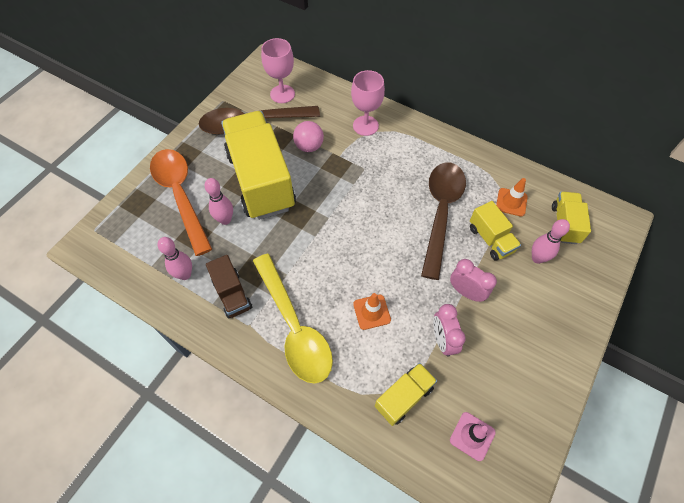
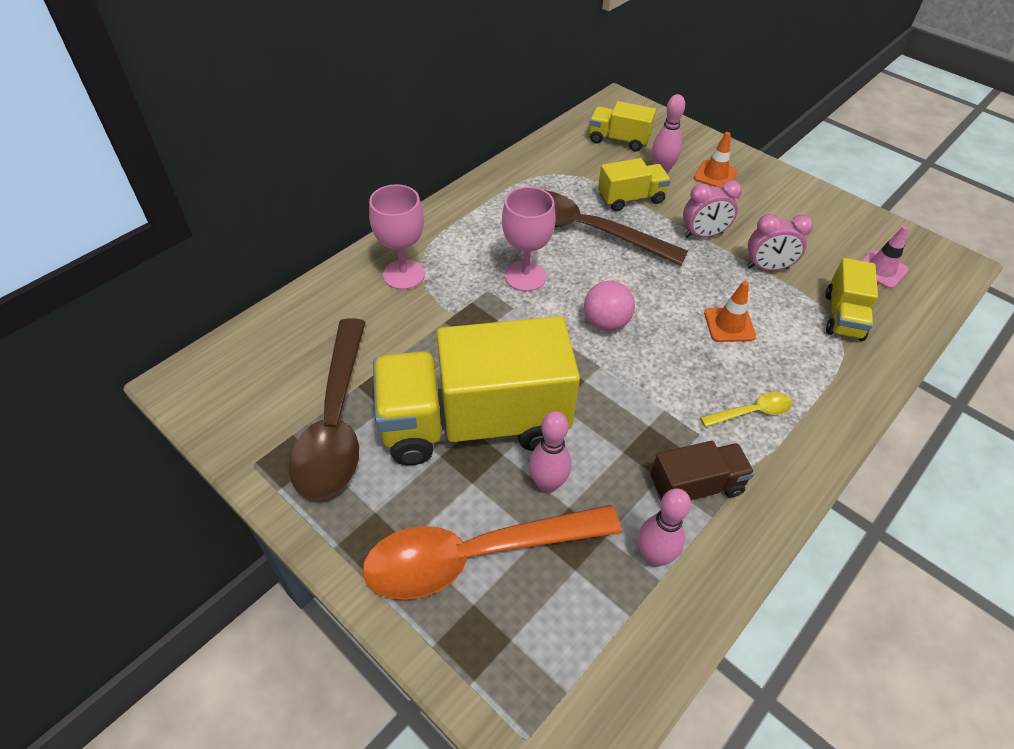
camera: 80 degrees left, 10 degrees down
yellow spoon [253,254,333,384] -> yellow spoon [700,392,792,427], size x0.43
pink goblet [261,38,295,103] -> pink goblet moved to [502,187,556,291]
pink ball [293,121,324,152] -> pink ball moved to [584,280,635,331]
yellow truck [375,363,437,426] -> yellow truck turned 135 degrees counterclockwise [825,258,878,341]
pink clock [450,259,497,302] -> pink clock turned 150 degrees counterclockwise [683,180,742,238]
orange traffic cone [496,178,528,217] -> orange traffic cone moved to [694,132,738,188]

